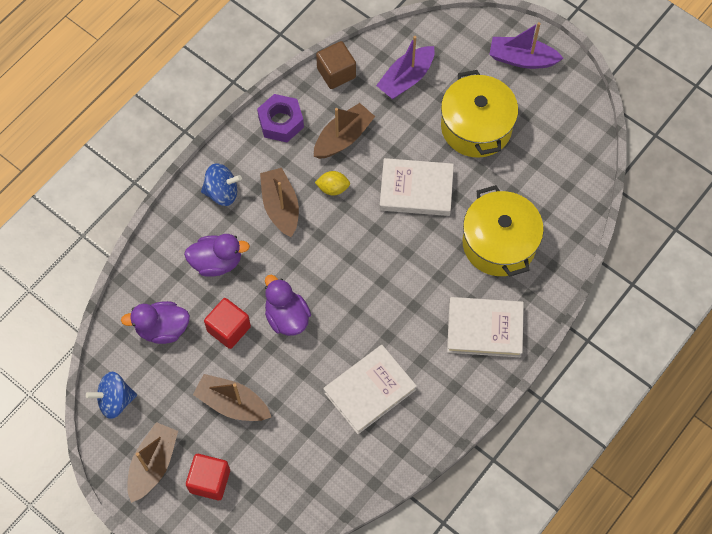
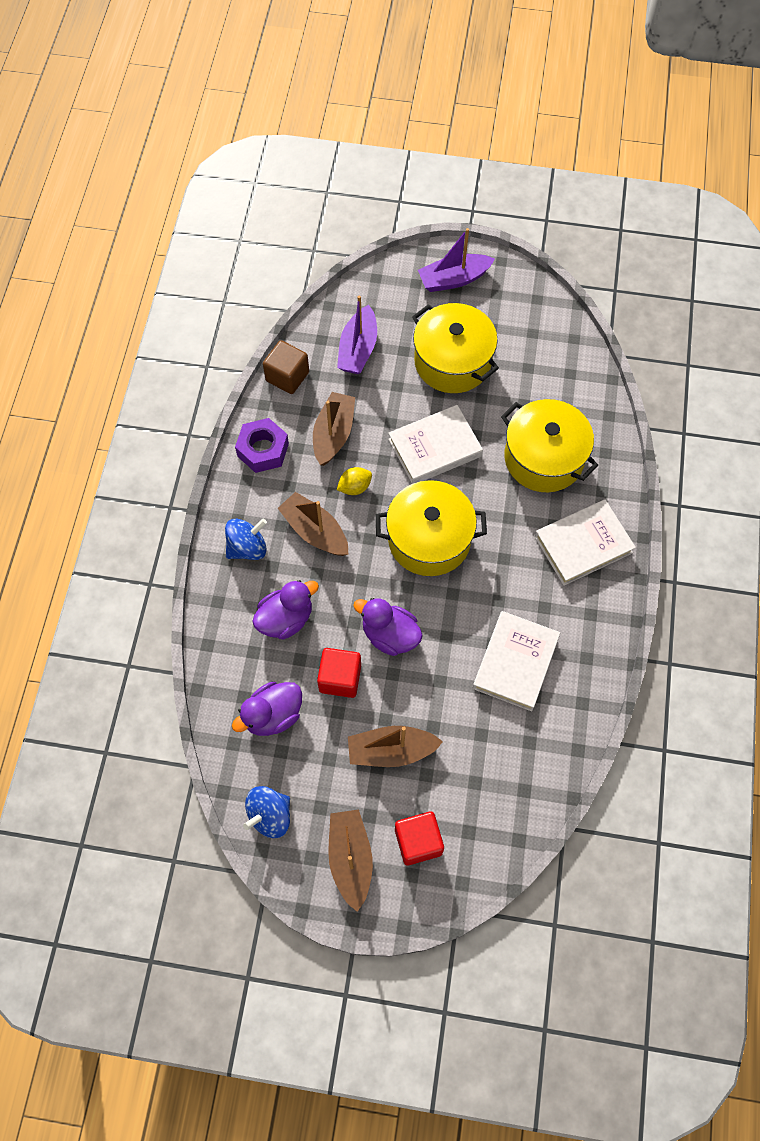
camera: 30 degrees left, 0 degrees up
none -> yellow pot [376,480,487,576]

